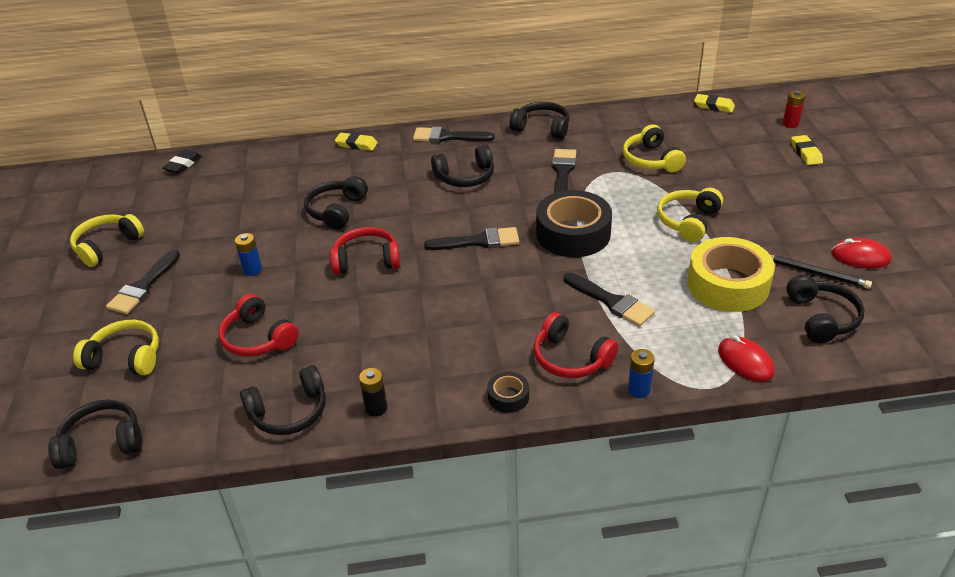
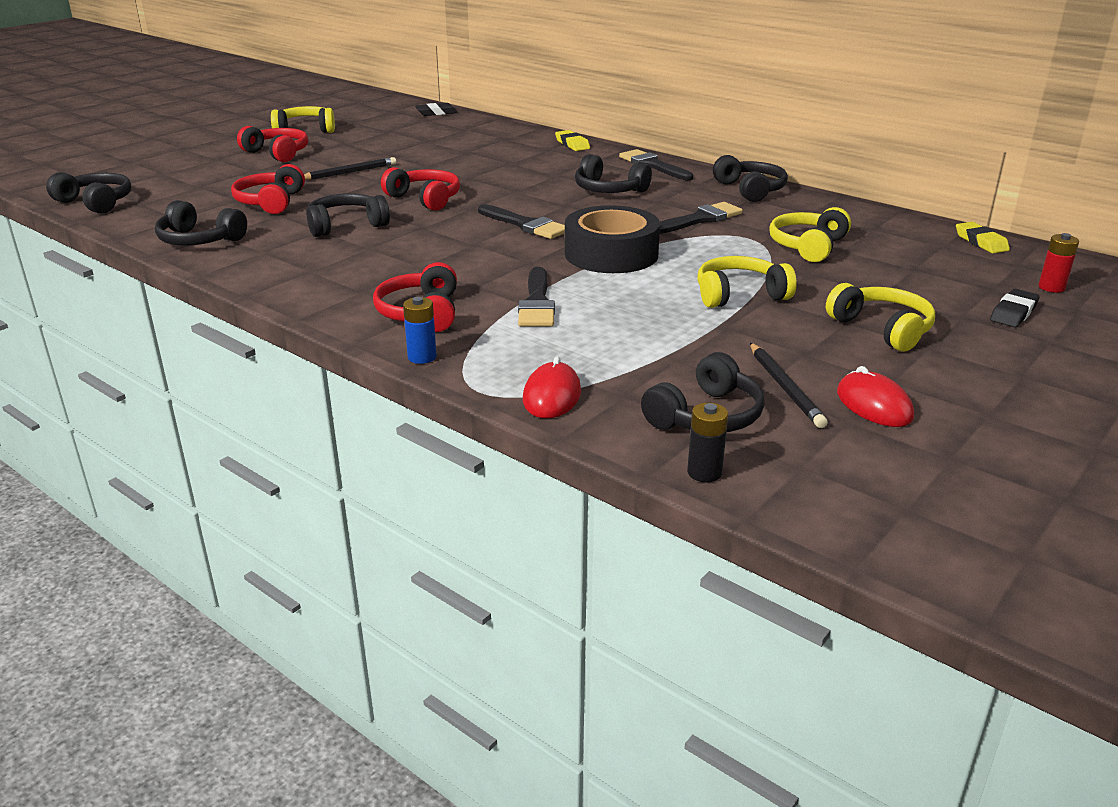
camera: 45 degrees right, 10 degrees down
yellow headphones [73,320,159,375] -> yellow headphones moved to [826,283,935,351]
black brush [106,250,180,314] -> red headphones [237,126,308,162]
blue battery [235,233,262,276] -> black pencil [304,157,396,180]
black headphones [304,176,368,230] -> black headphones moved to [306,193,390,237]
black battery [359,368,387,417] -> black battery moved to [687,403,728,482]
black tape [487,372,529,413] -> none
yellow tape [687,237,775,312] -> none
yellow eraser [791,135,823,165] -> black eraser [990,289,1040,327]

